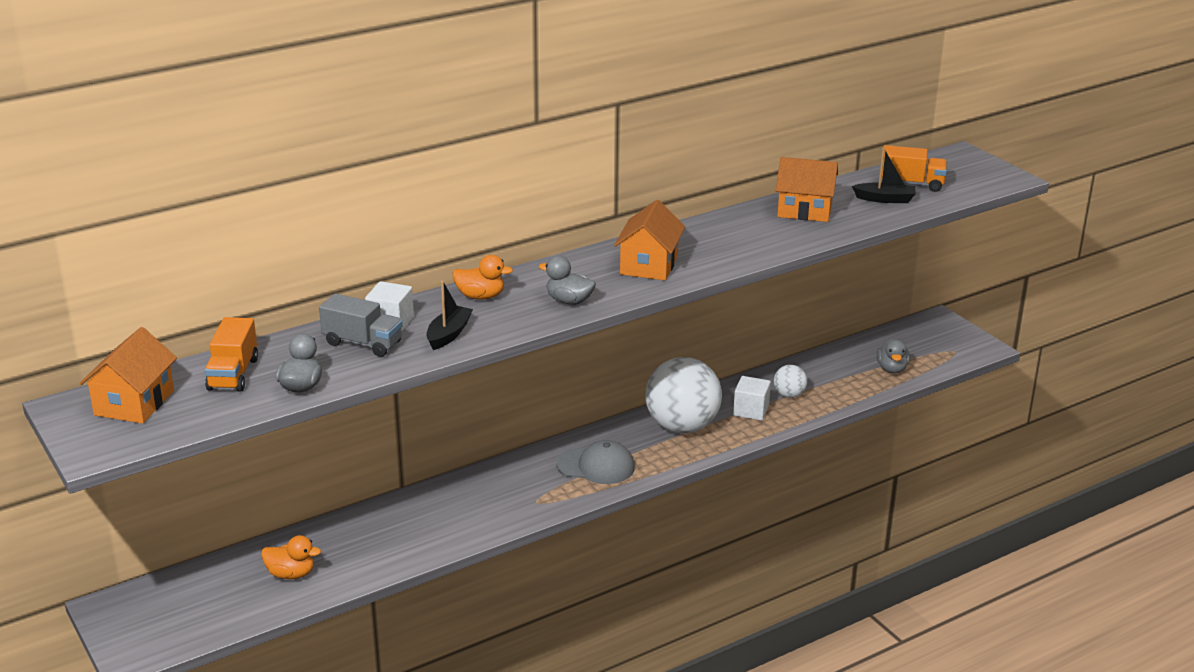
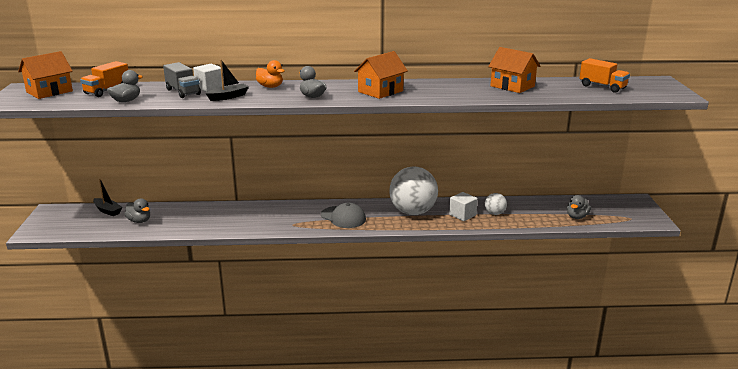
camera: 30 degrees right, 5 degrees down
orange duck [261,535,321,579] -> grey duck [125,198,150,223]
black boat [852,148,916,203] -> black boat moved to [93,178,122,216]

